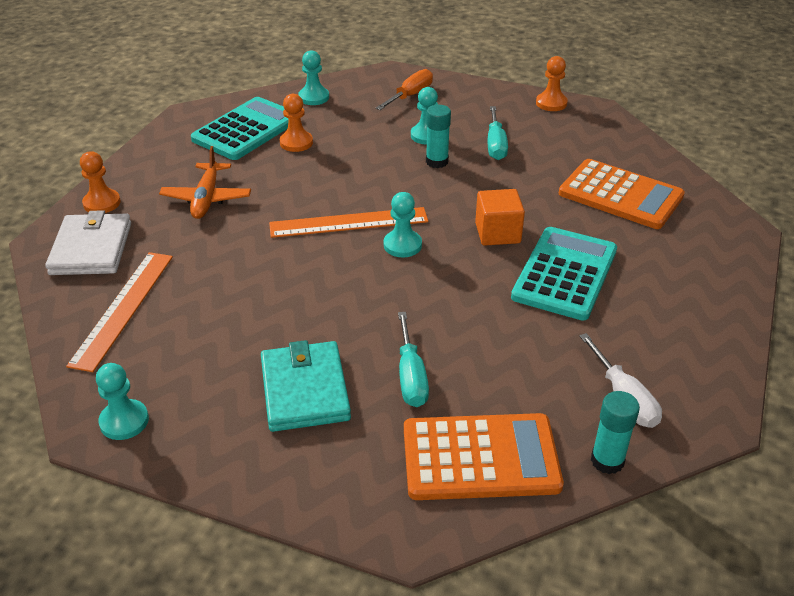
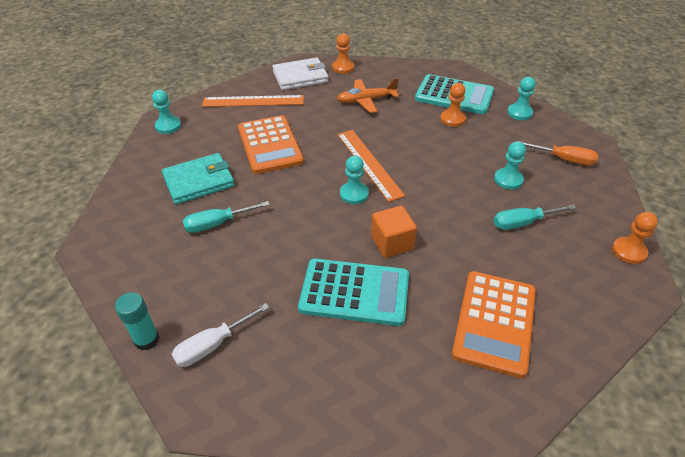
camera: 75 degrees right, 5 degrees up
orange calculator [404,413,564,500] -> orange calculator moved to [238,115,304,174]
turquoise glue stick [426,105,451,168] -> none

